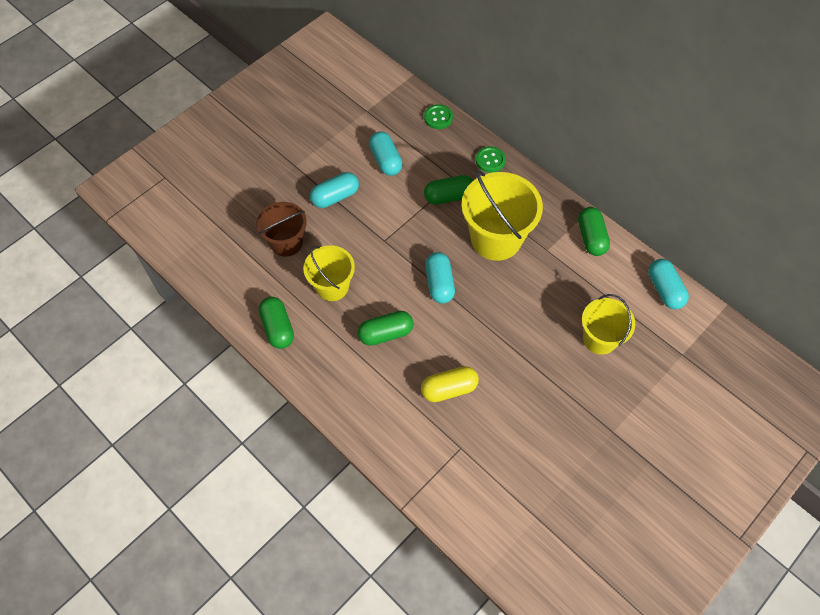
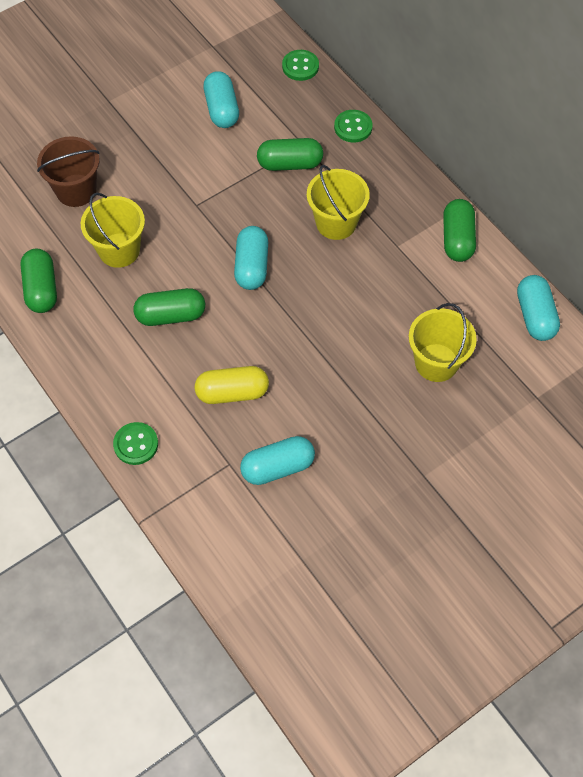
camera: 10 degrees right, 0 degrees up
turquoise capsule [310,172,359,208] -> turquoise capsule moved to [240,436,315,485]
yellow bucket [461,170,543,261] -> yellow bucket [307,165,370,240], size x0.63
none -> green button [113,422,158,465]

